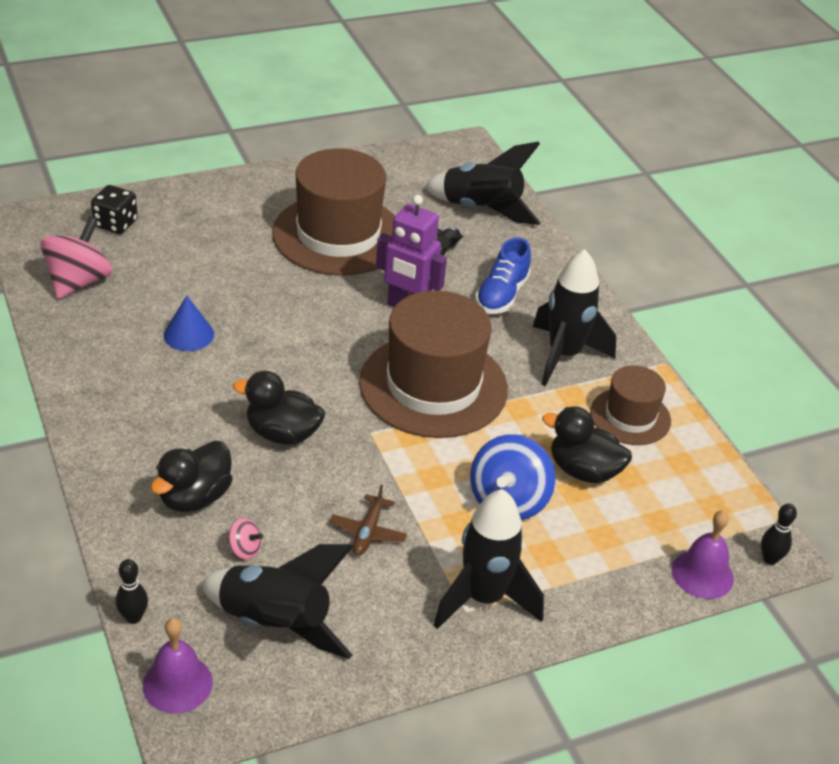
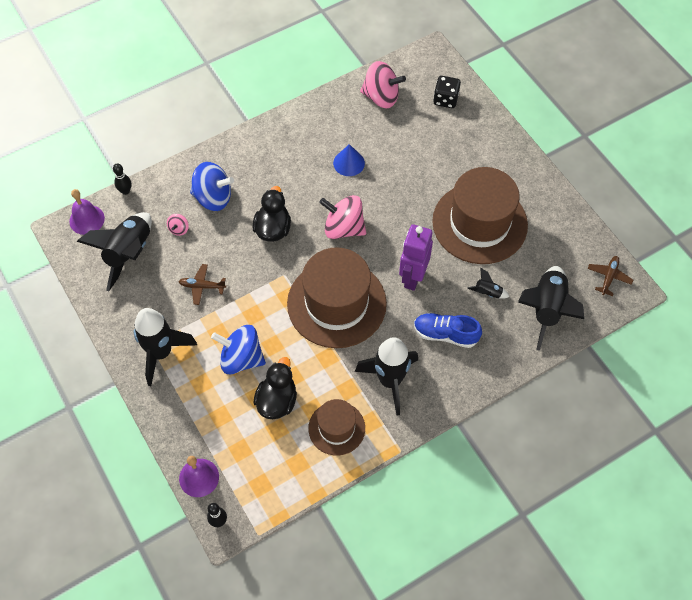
camera: 85 degrees right, 20 degrees up
black duck [151,441,233,512] -> blue spinning top [190,162,234,211]
none -> pink spinning top [319,195,366,239]
none -> brown plane [588,256,633,296]

